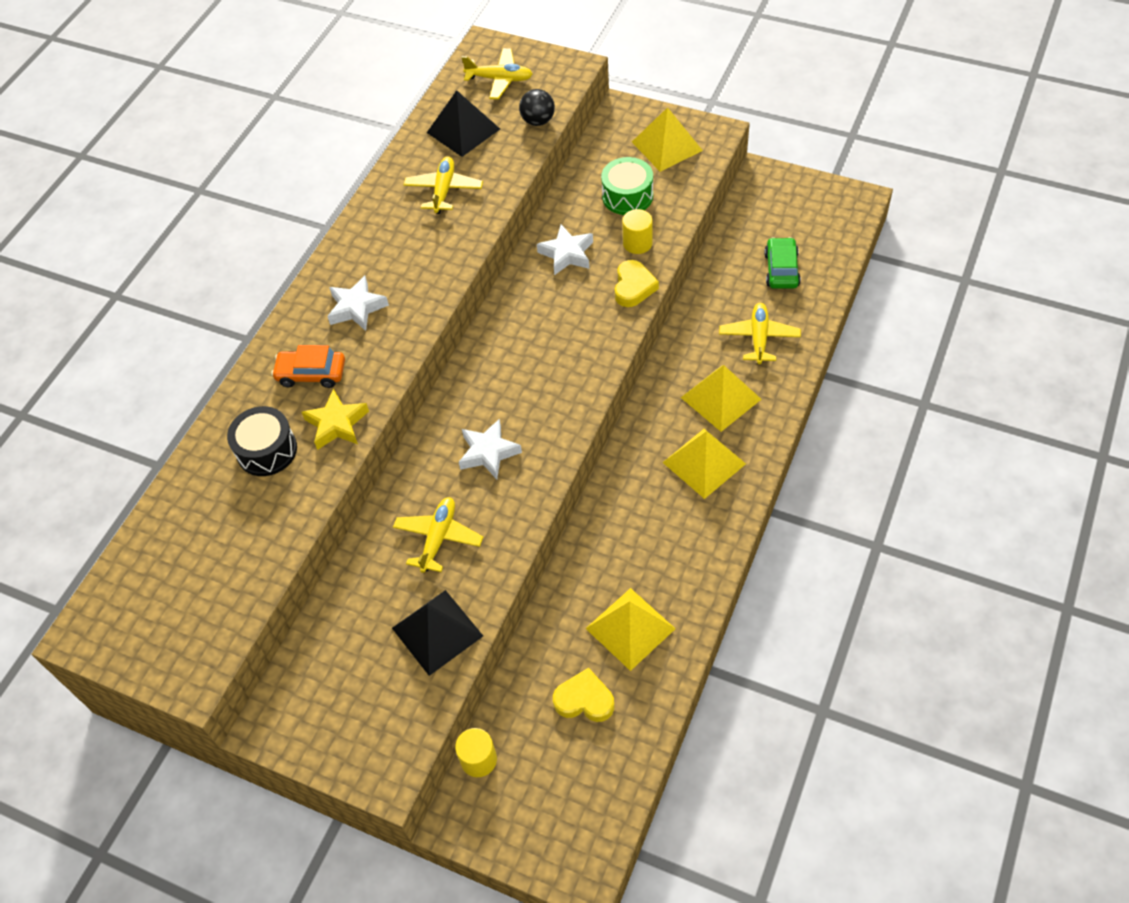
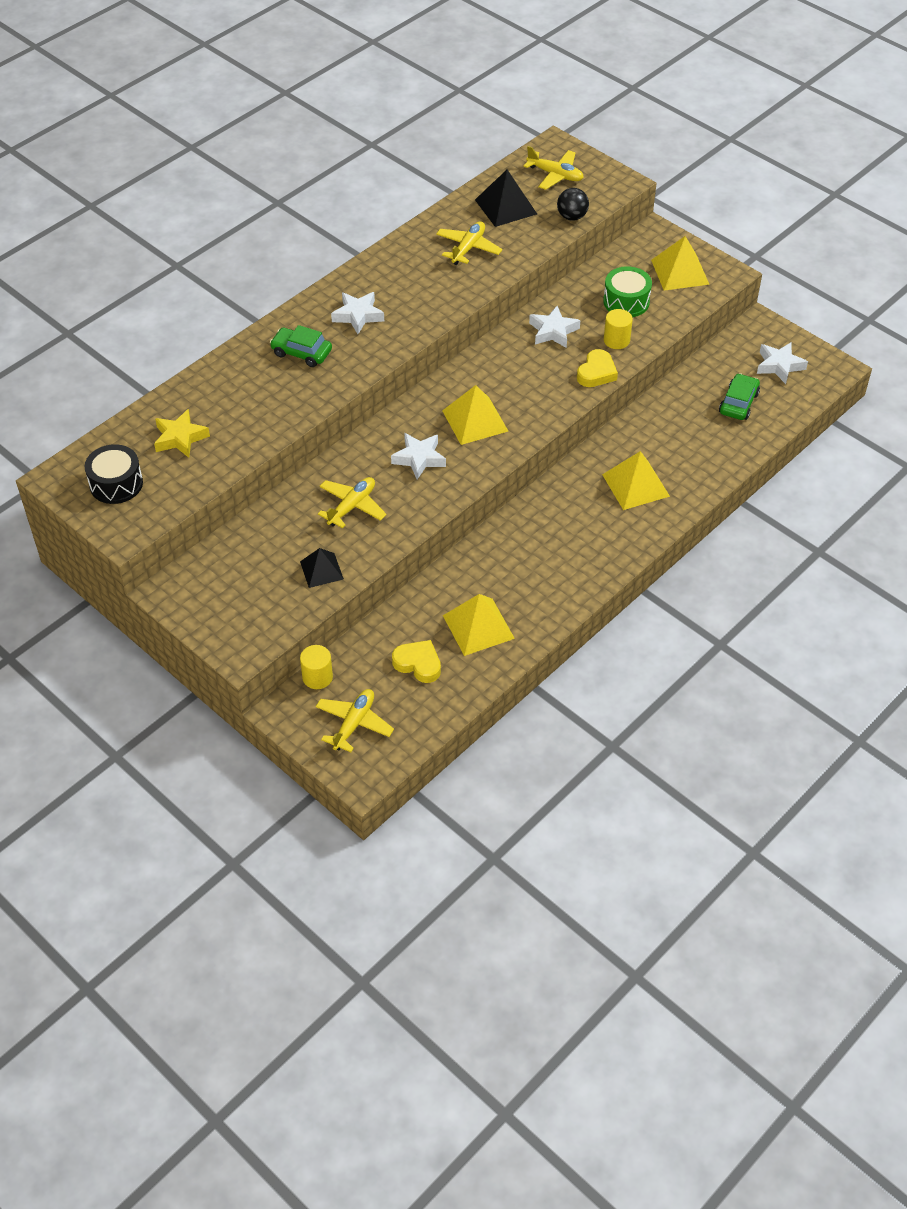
camera: 15 degrees right, 5 degrees down
black drum [227,406,297,476] -> black drum moved to [85,444,143,504]
orange car [271,345,345,388] -> green car [270,325,332,367]
yellow star [302,389,369,450] -> yellow star moved to [154,409,210,458]
black pyramid [392,590,483,676] -> black pyramid [300,548,344,588], size x0.65
yellow pyramid [662,429,746,499] -> yellow pyramid moved to [442,385,508,445]
yellow plane [719,303,801,364] -> yellow plane moved to [315,689,394,752]
none -> white star [757,342,808,384]

